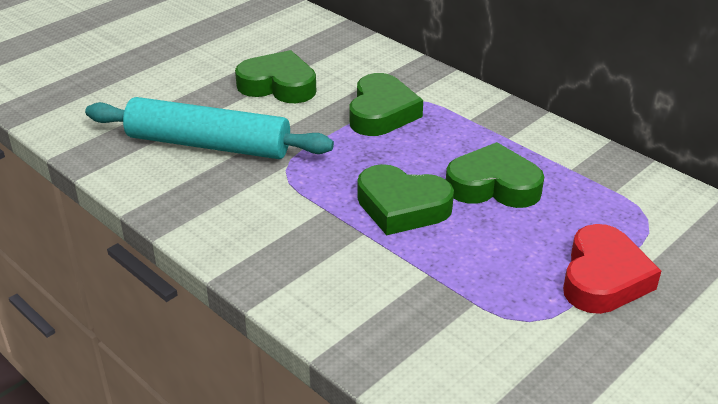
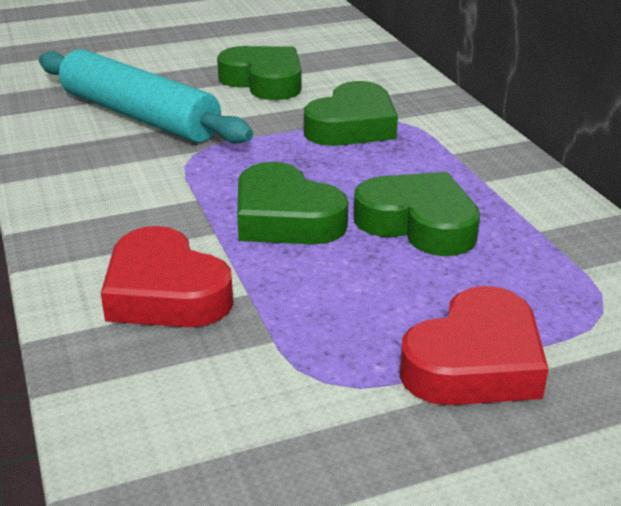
camera: 25 degrees right, 5 degrees down
none -> red heart [101,226,233,327]

